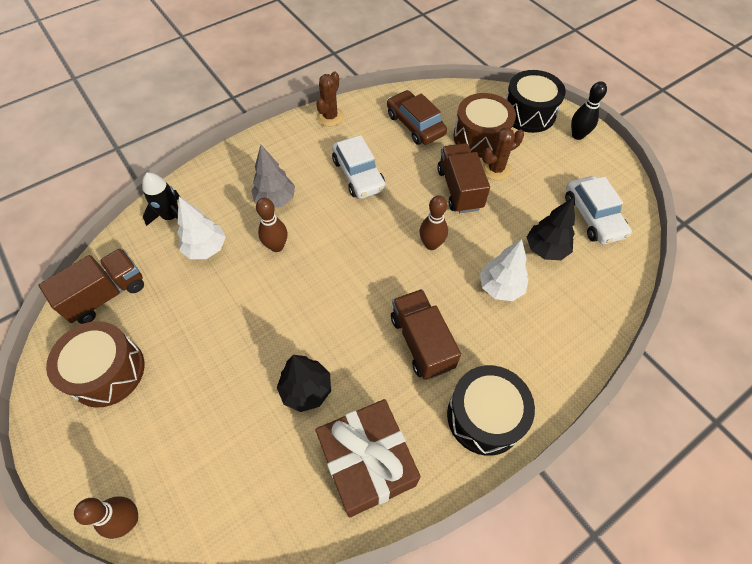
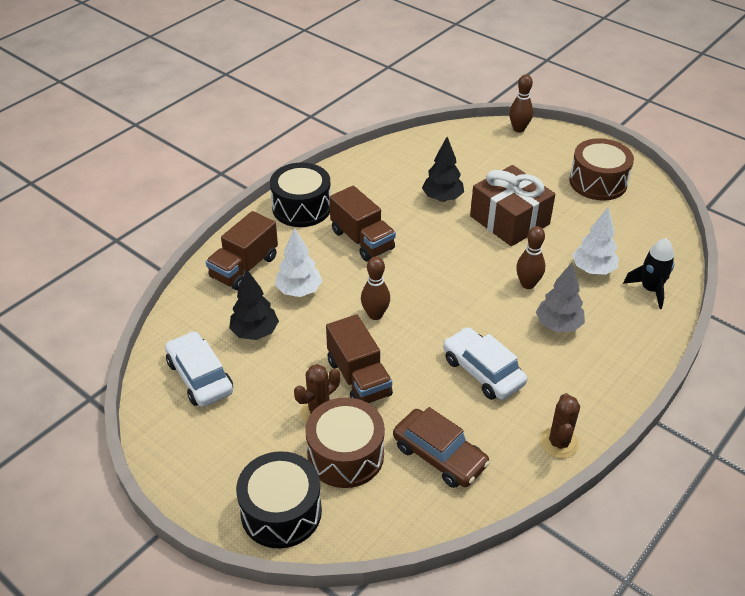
camera: 165 degrees right, 15 degrees down
brown truck [38,248,144,324] -> brown truck moved to [206,211,278,290]
brown gift [316,399,421,518] -> brown gift moved to [470,165,555,246]
black bowling pin [571,81,607,140] -> none

